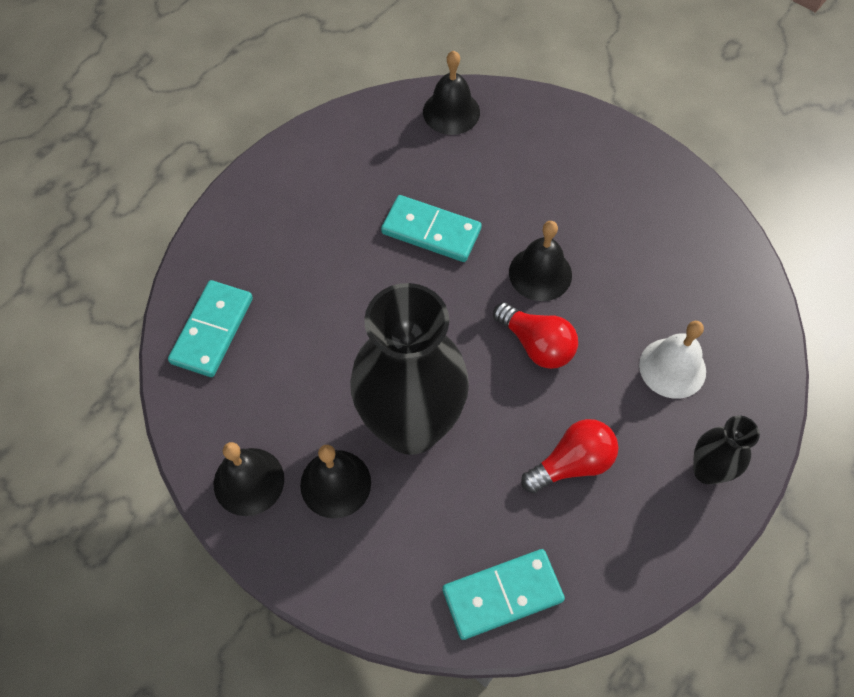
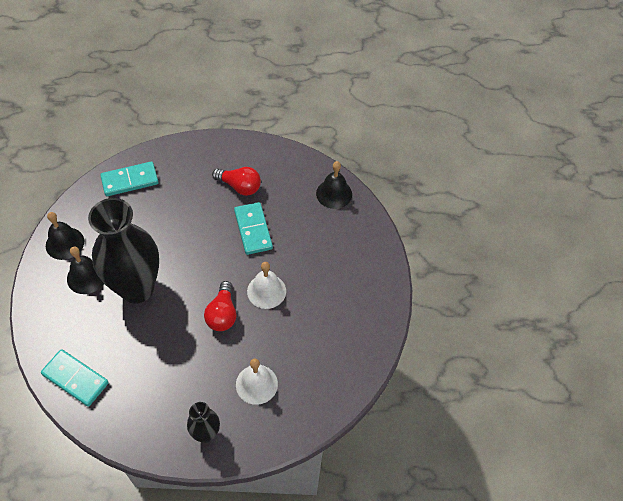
camera: 50 degrees right, 5 degrees down
black bell [509,221,572,301] -> white bell [247,262,286,309]
red light bulb [521,419,619,493] -> red light bulb moved to [212,167,261,196]

